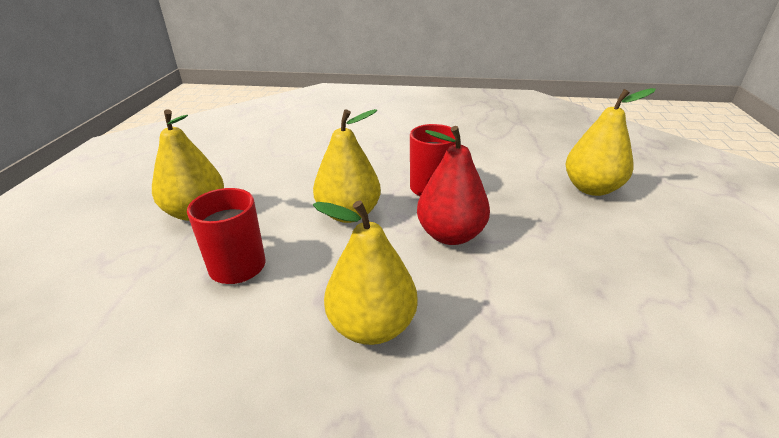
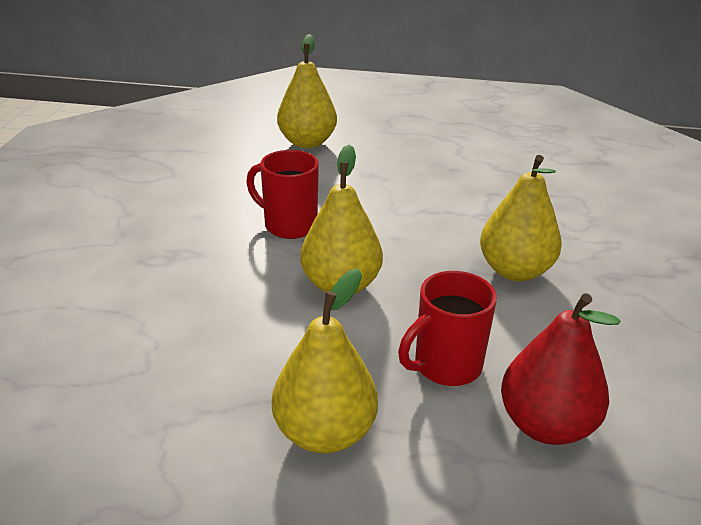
camera: 90 degrees left, 0 degrees up
red pear [417,126,490,245] -> red pear moved to [501,293,621,445]

